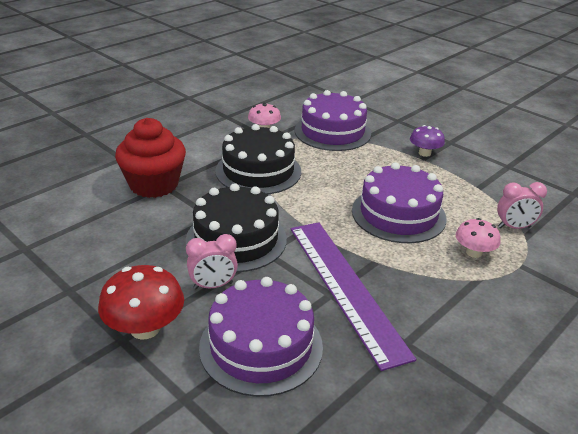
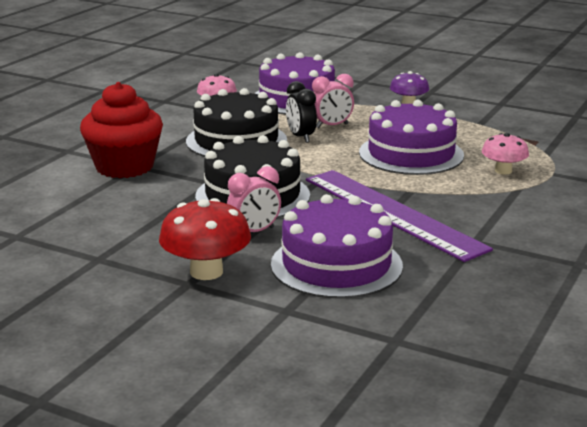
camera: 15 degrees left, 10 degrees down
pink clock [497,182,547,229] -> pink clock moved to [312,74,354,128]
none -> black clock [286,81,317,143]

